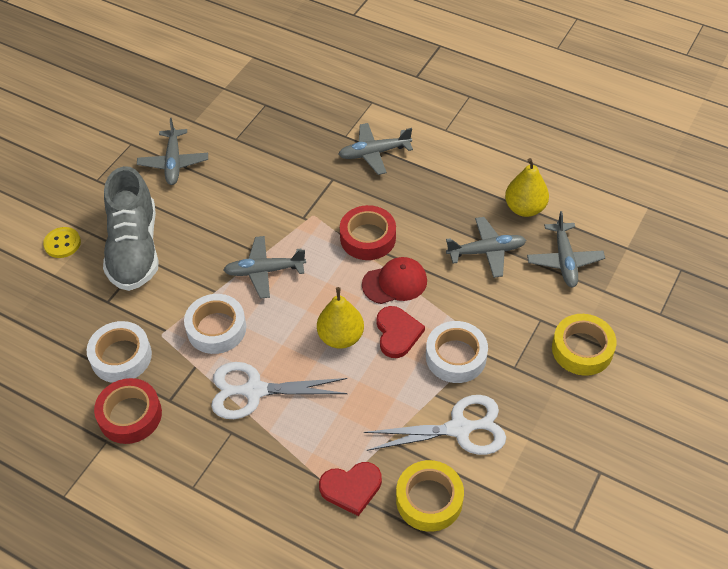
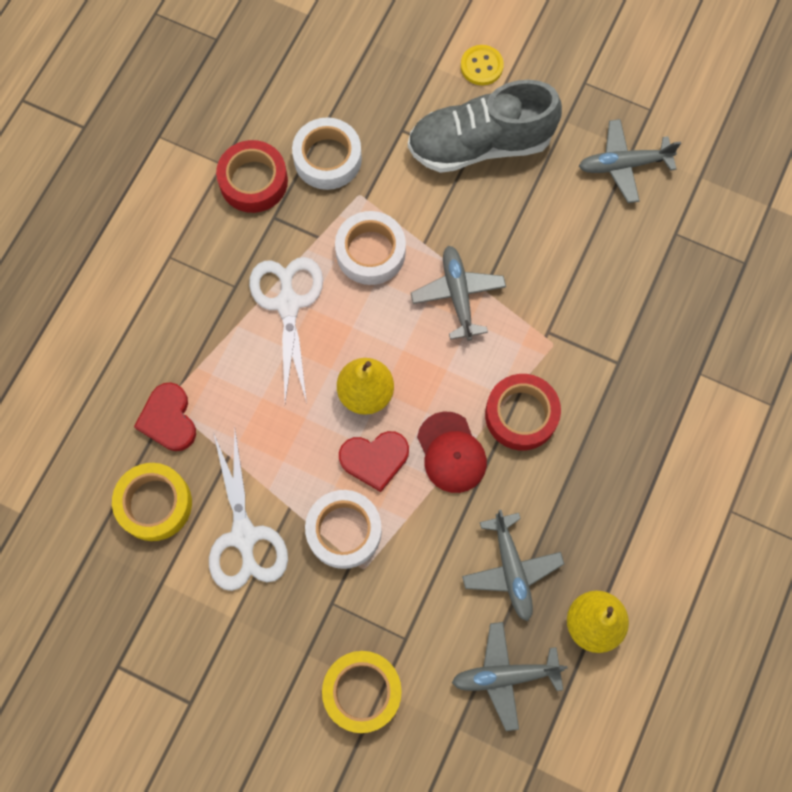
camera: 85 degrees right, 20 degrees up
grey plane [338,123,413,175] -> none

